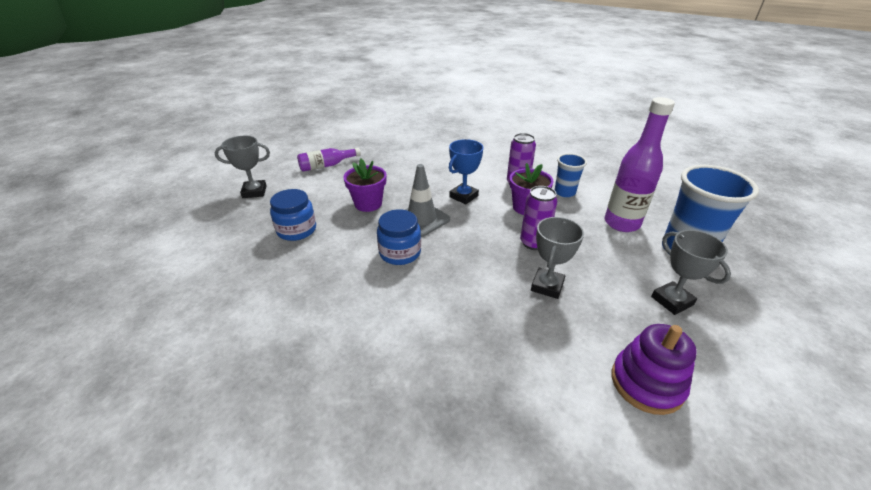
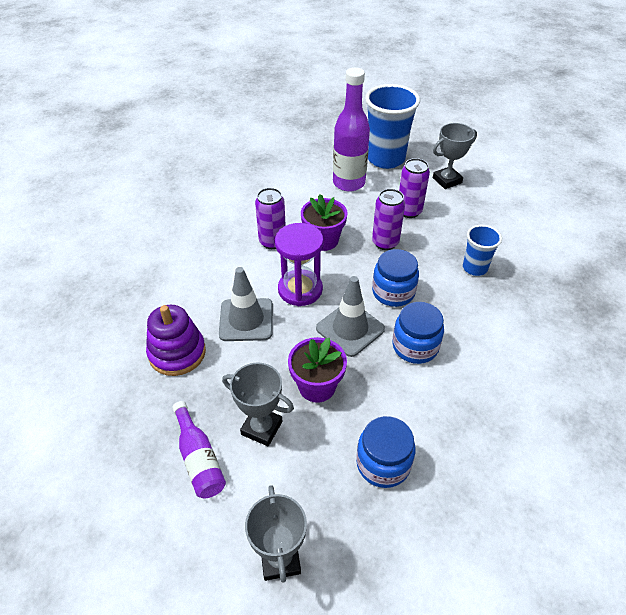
camera: 90 degrees left, 10 degrees up
blue trophy [449,139,484,204] -> purple hourglass [275,223,324,306]
grey trophy [531,217,584,299] -> grey trophy moved to [222,362,294,446]
blue cup [555,153,587,197] -> blue cup moved to [463,225,502,276]
purple stacking toy [612,324,697,415] -> purple stacking toy moved to [146,305,206,376]
none -> grey traffic cone [219,267,273,341]
none -> blue jar [372,249,419,307]
none -> purple can [399,158,430,218]

